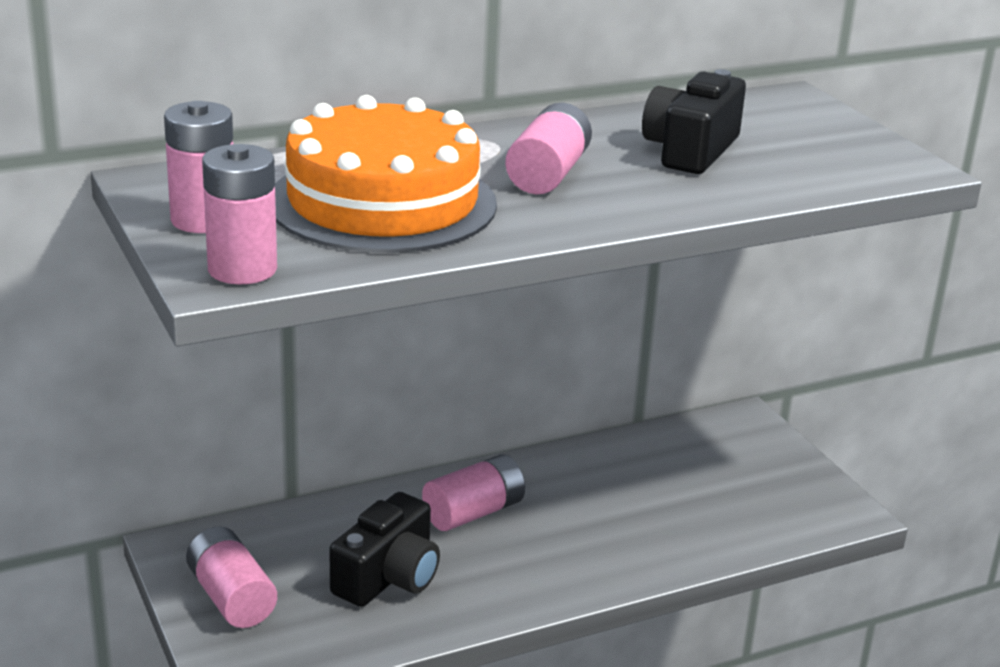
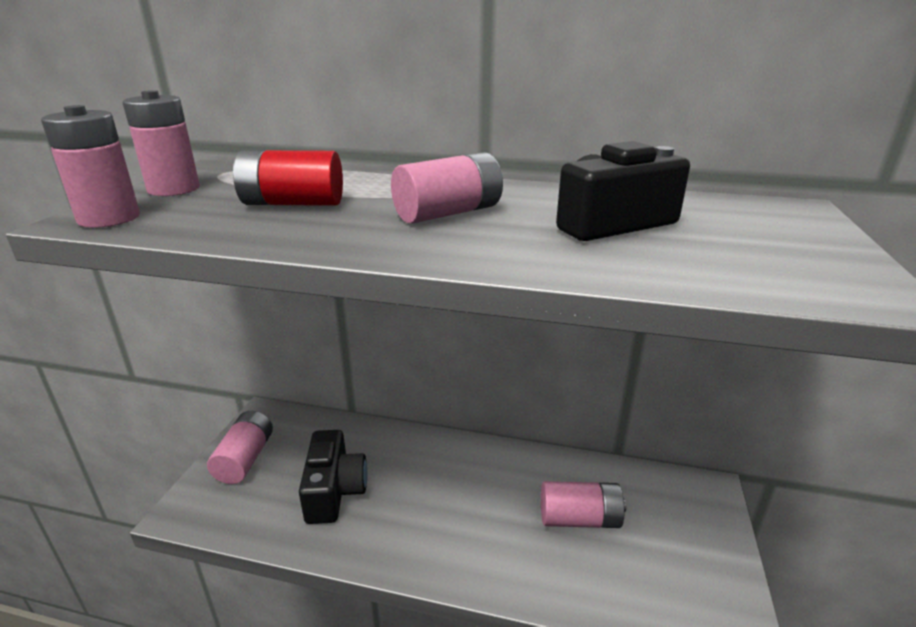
camera: 40 degrees right, 0 degrees up
orange cake [275,95,497,253] -> red battery [233,150,343,206]
black camera [329,492,440,607] -> black camera turned 75 degrees counterclockwise [299,430,368,524]
pink battery [422,454,525,531] -> pink battery moved to [541,481,626,528]

